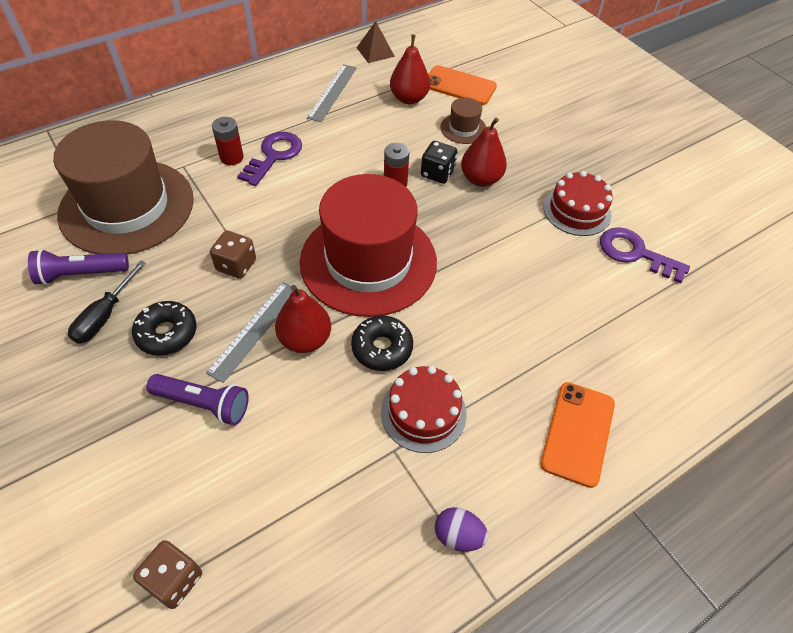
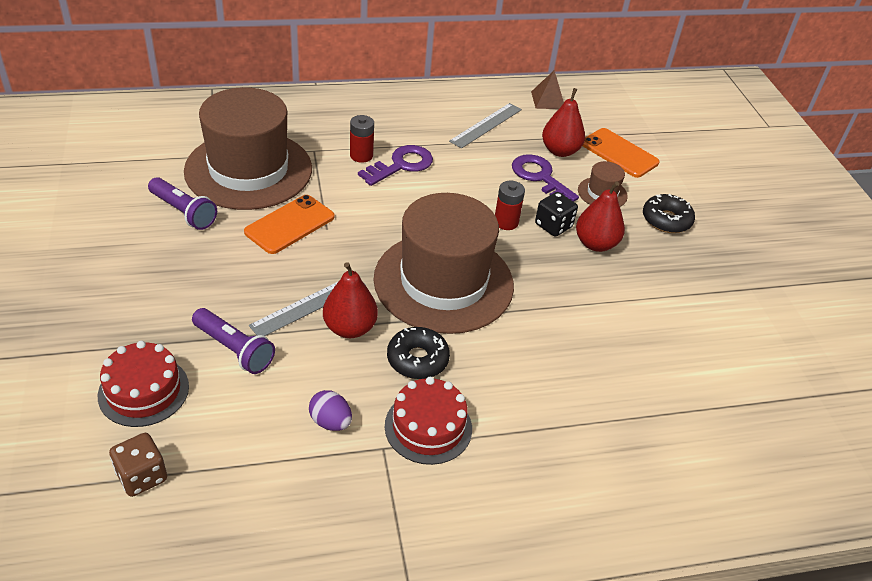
camera: 20 degrees right, 10 degrees down
purple flashlight [28,249,129,285] -> purple flashlight turned 150 degrees counterclockwise [148,177,217,230]
black screwdriver [68,260,146,344] -> none
black donut [132,301,196,356] -> black donut moved to [643,194,695,233]
brown dice [210,230,256,279] -> none
red hat [300,174,437,317] -> brown hat [374,193,514,334]
purple egg [435,507,488,552] -> purple egg moved to [309,390,352,431]
orange phone [540,382,615,488] -> orange phone moved to [244,195,335,254]
red cake [543,171,613,236] -> red cake moved to [98,341,189,427]
purple key [600,227,690,284] -> purple key moved to [512,154,579,202]

